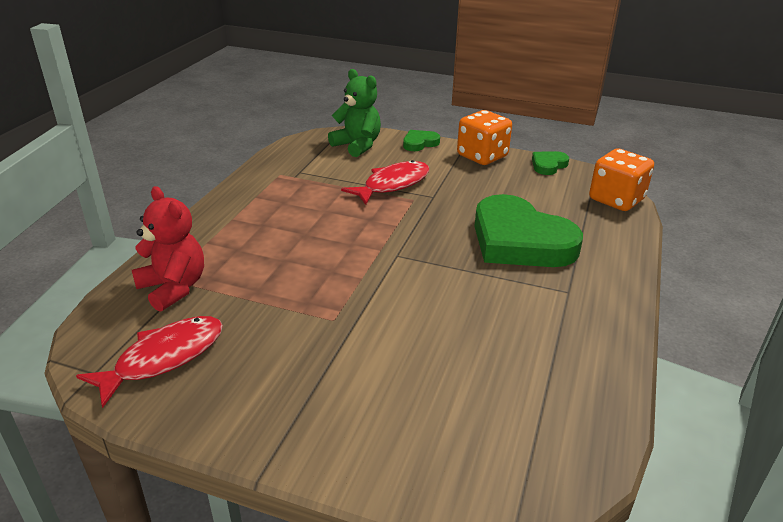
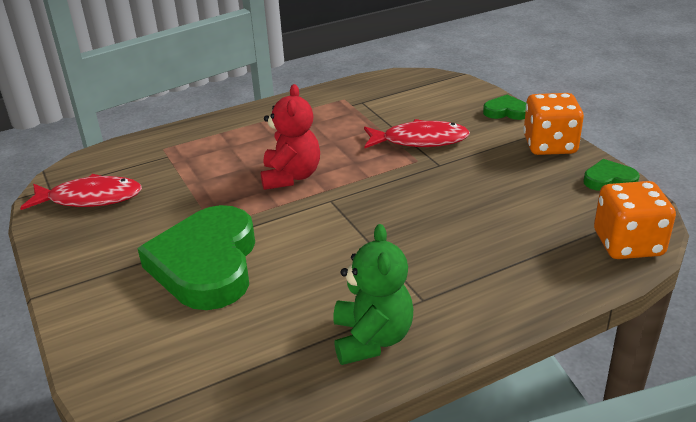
camera: 45 degrees right, 0 degrees up
red teddy bear [132,186,204,312] -> red teddy bear moved to [260,84,320,190]
green teddy bear [328,69,381,157] -> green teddy bear moved to [333,224,413,365]
green heart [474,194,583,267] -> green heart moved to [137,205,255,310]

